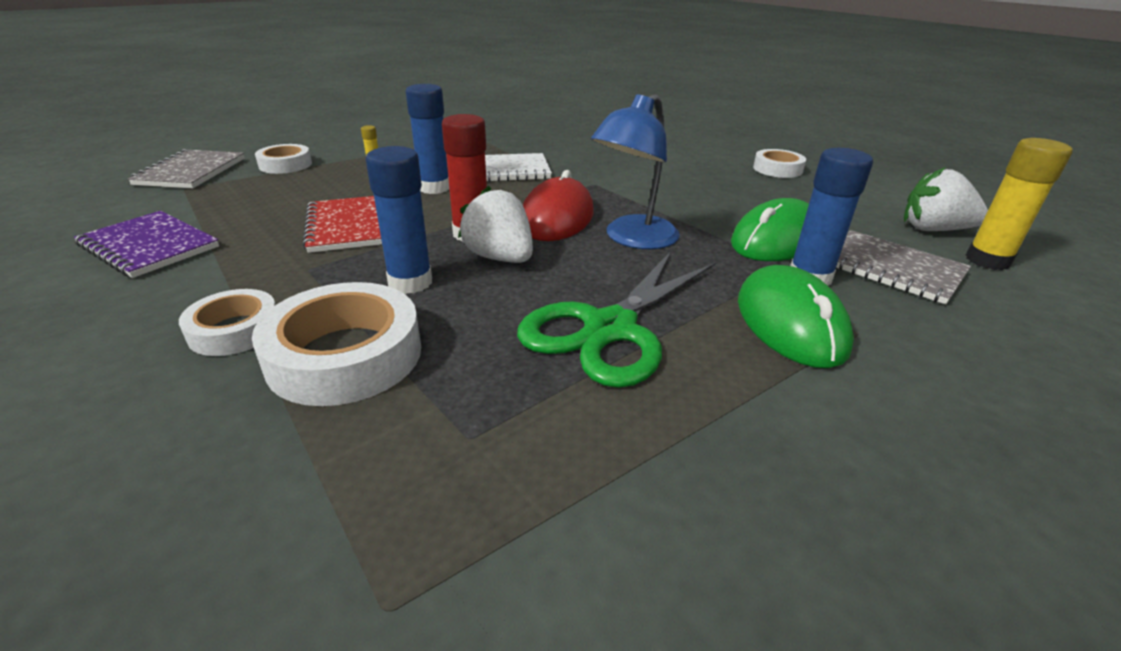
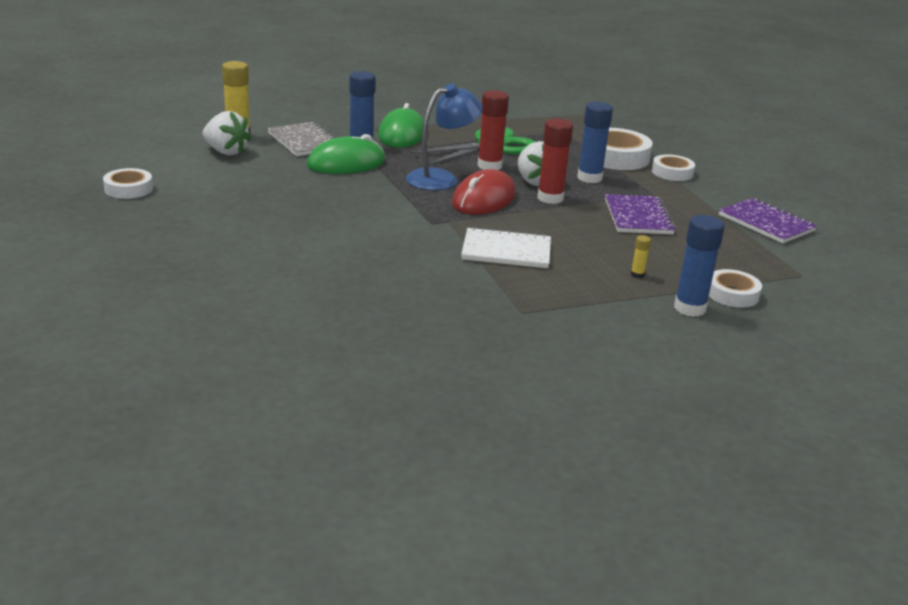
camera: 165 degrees left, 5 degrees down
grey notebook [128,149,245,188] -> none
red notebook [303,196,382,253] -> purple notebook [605,194,676,234]
blue glue stick [406,84,449,194] -> blue glue stick moved to [674,215,725,317]
white tape [753,149,806,178] -> white tape moved to [103,168,153,199]
none -> red glue stick [478,90,509,170]

